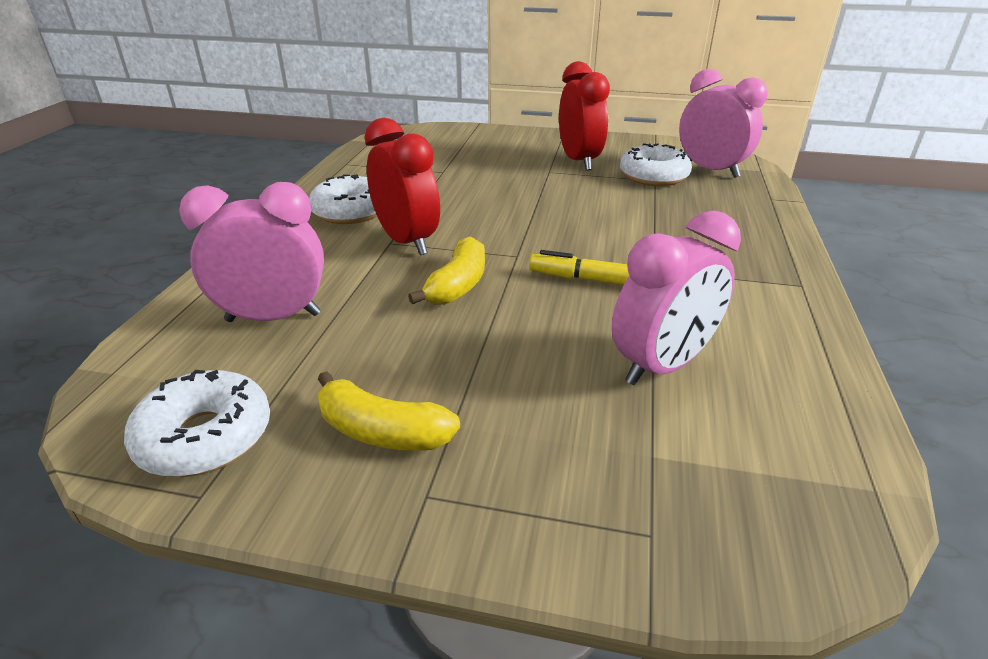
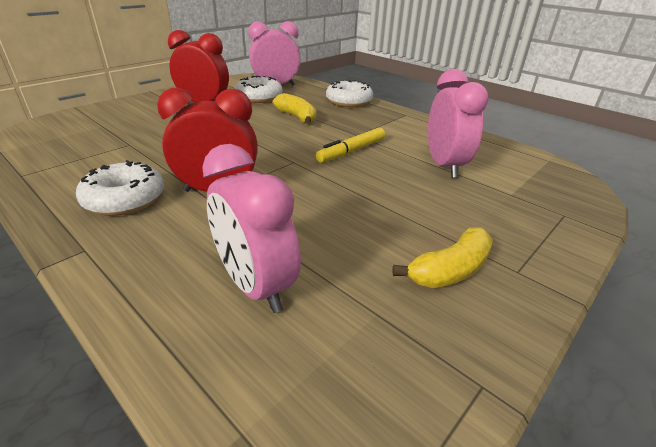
camera: 60 degrees left, 0 degrees up
white donut [124,370,270,477] -> white donut moved to [326,80,373,107]
pink clock [179,182,324,322] -> pink clock turned 60 degrees counterclockwise [202,144,301,313]
yellow banana [408,237,485,305] -> yellow banana moved to [273,93,316,124]

